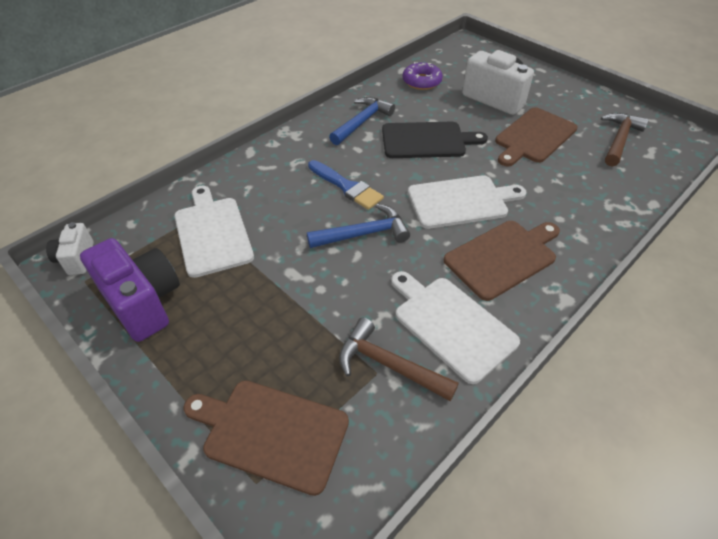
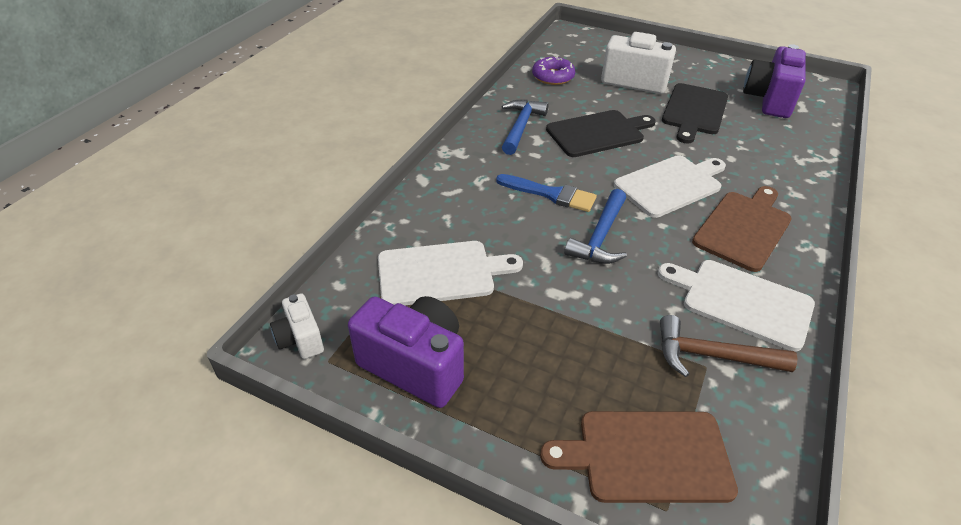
camera: 20 degrees left, 5 degrees down
white cutting board [174,186,254,278] -> white cutting board turned 120 degrees clockwise [378,241,523,305]
blue hammer [307,204,410,248] -> blue hammer turned 150 degrees clockwise [564,189,627,264]
brown cutting board [495,107,578,167] -> black cutting board [662,83,728,144]
brown hammer [601,113,649,166] -> purple camera [743,44,806,118]

